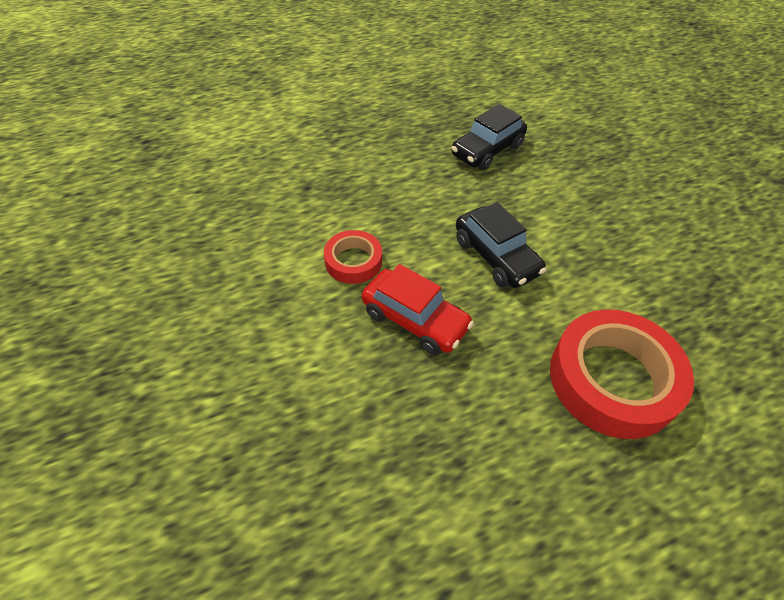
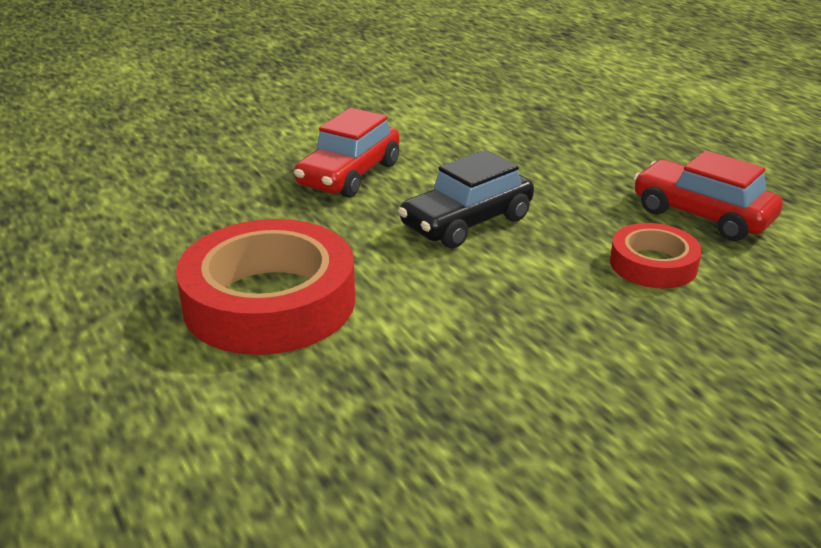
camera: 85 degrees right, 20 degrees down
red tape [324,230,382,284] -> red tape moved to [610,223,702,289]
black car [451,104,527,170] -> red car [633,150,783,241]

